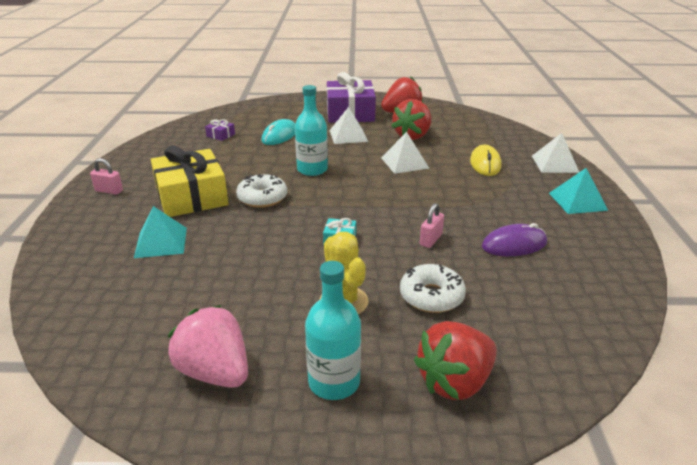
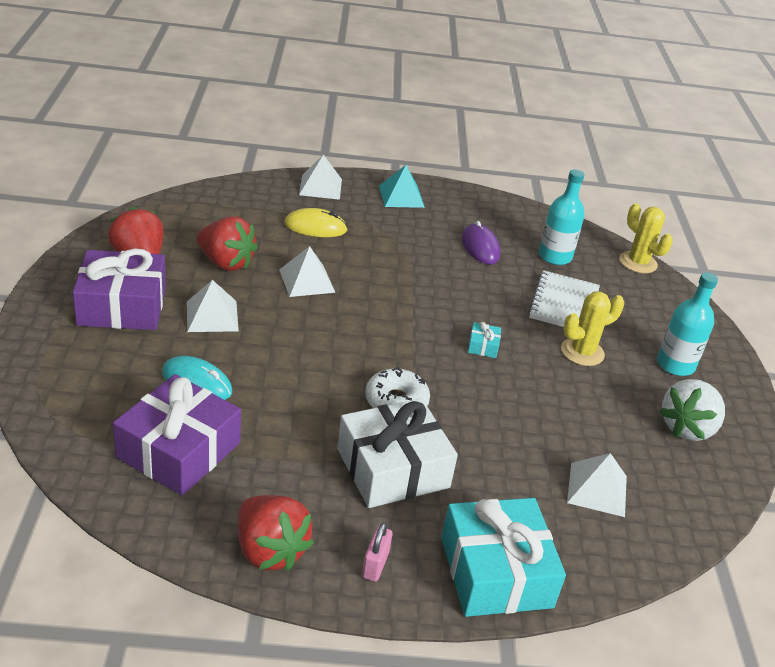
camera: 95 degrees left, 5 degrees up
turquoise pyramid [134,206,187,258] -> none
yellow gift [151,146,228,217] -> white gift [337,398,458,508]
pink strawberry [168,305,248,388] -> white strawberry [659,379,725,441]
purple gift [205,119,235,141] -> purple gift [113,374,241,495], size x2.50
turquoise bottle [295,85,328,176] -> turquoise bottle moved to [539,169,585,265]
white donut [400,264,466,313] -> white notebook [528,270,600,327]
red strawberry [414,321,497,400] -> red strawberry moved to [238,495,314,571]
pink padlock [420,203,444,248] -> none
none -> turquoise gift [441,498,566,617]
none -> white pyramid [567,453,627,517]
none -> yellow cactus [620,203,673,273]

